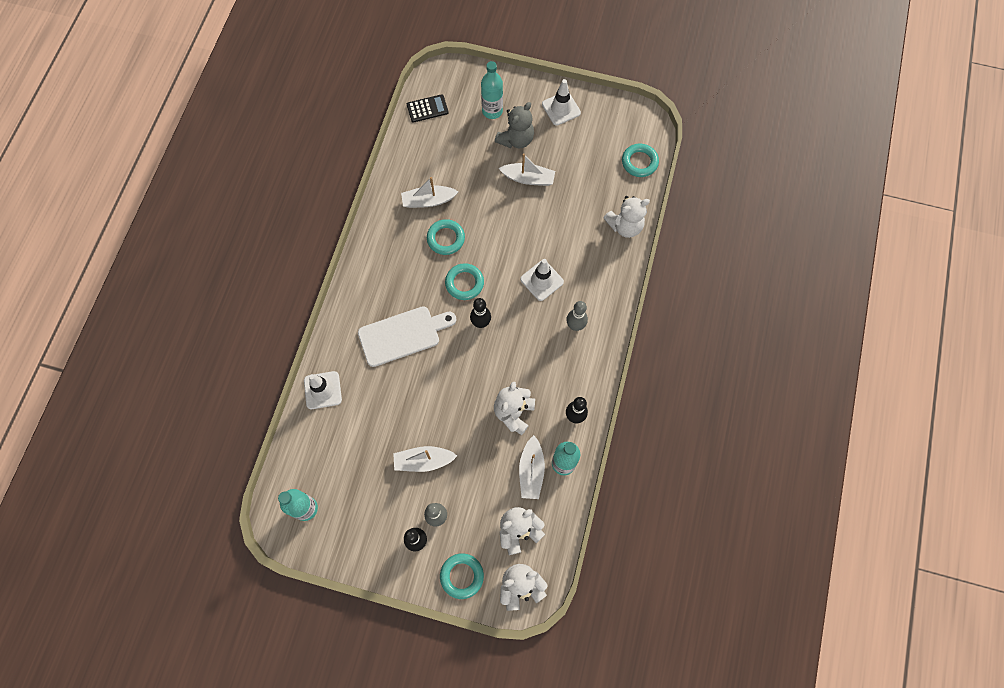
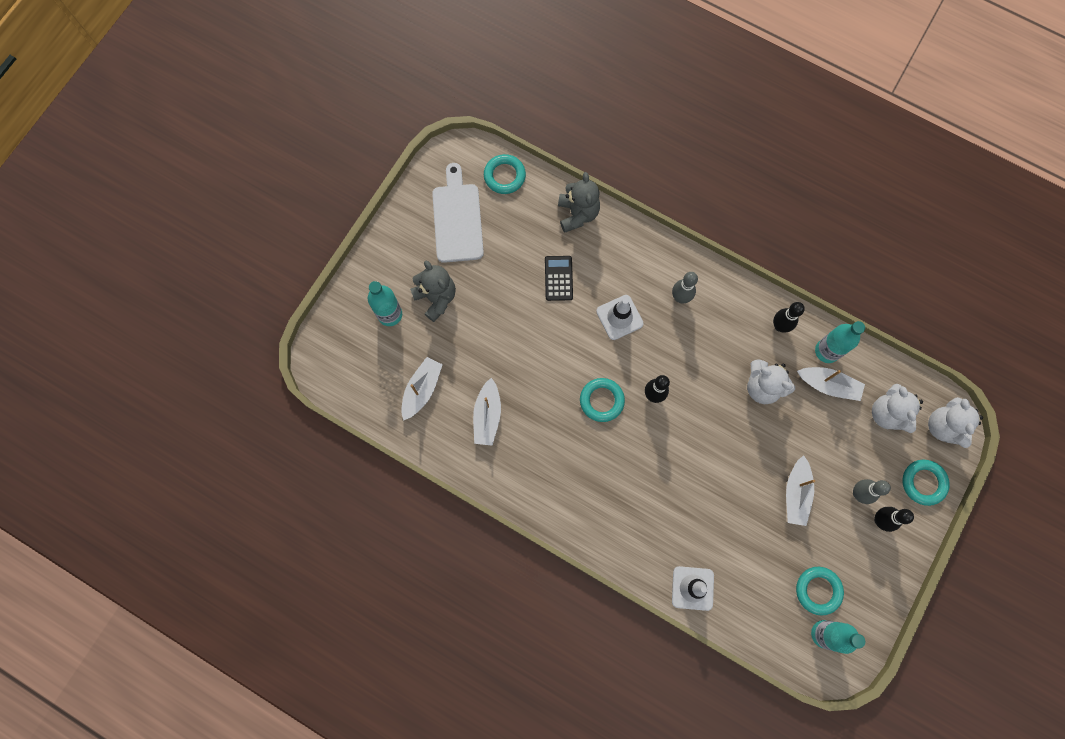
camera: 75 degrees left, 5 degrees up
white cutting board [358,306,456,367] -> white cutting board moved to [432,163,484,263]
black calculator [407,94,449,123] -> black calculator moved to [545,256,573,301]
turquoise ring [427,219,465,255] -> turquoise ring moved to [796,567,844,615]
white boat [498,153,555,186] -> white boat moved to [401,357,443,421]
white traffic cone [542,79,581,126] -> none
white teddy bear [604,196,650,238] -> grey teddy bear [558,172,600,233]

